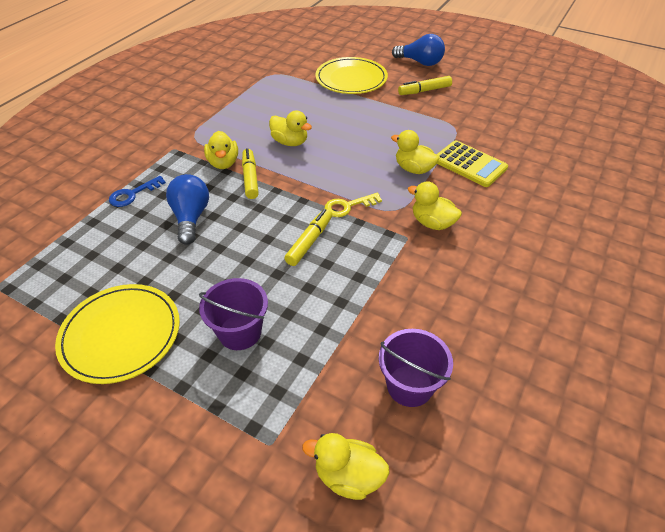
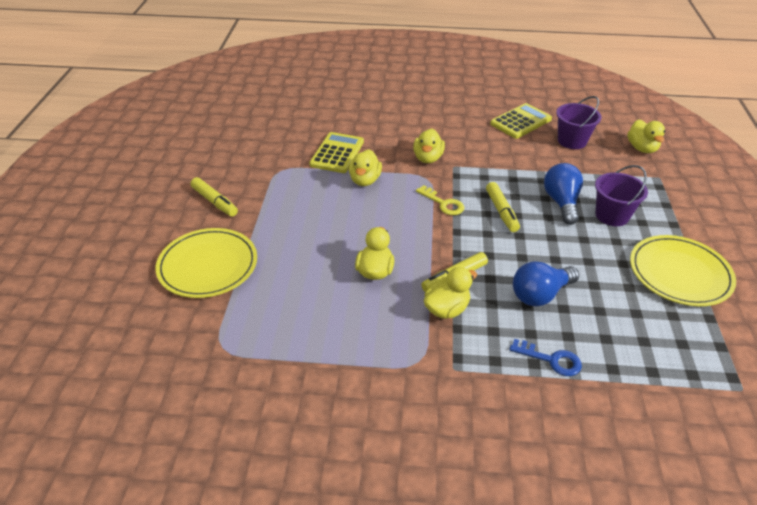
camera: 115 degrees left, 5 degrees down
yellow marker [284,209,332,266] -> yellow marker turned 105 degrees counterclockwise [486,182,520,232]
blue light bulb [392,34,445,66] -> blue light bulb moved to [544,163,583,225]
none -> yellow calculator [490,103,552,139]

